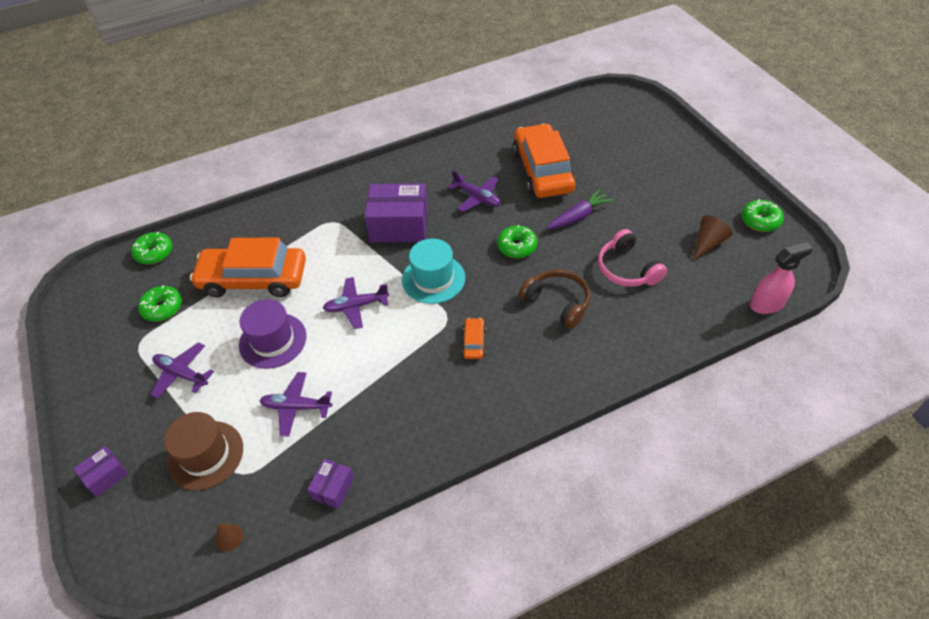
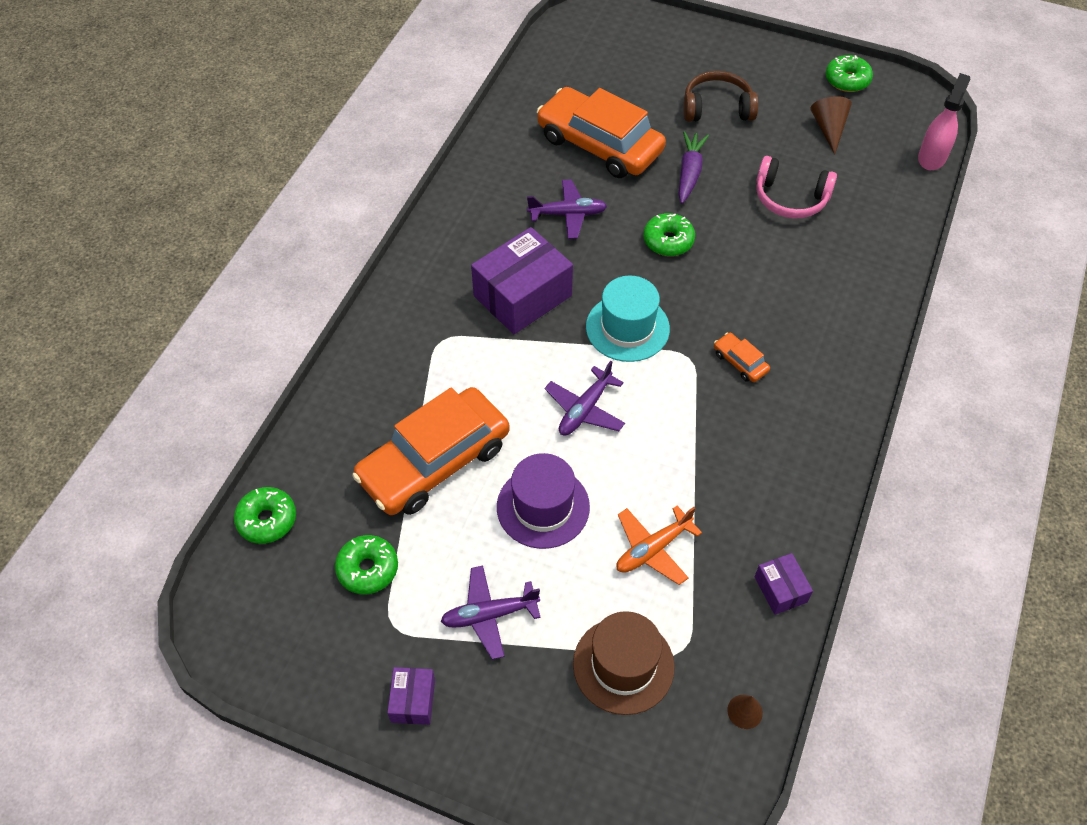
camera: 45 degrees left, 5 degrees up
purple box [73,446,128,497] -> purple box moved to [387,667,435,725]
purple plane [259,372,332,437] -> orange plane [616,506,702,585]
brown headphones [519,269,590,329] -> brown headphones moved to [683,71,758,122]

